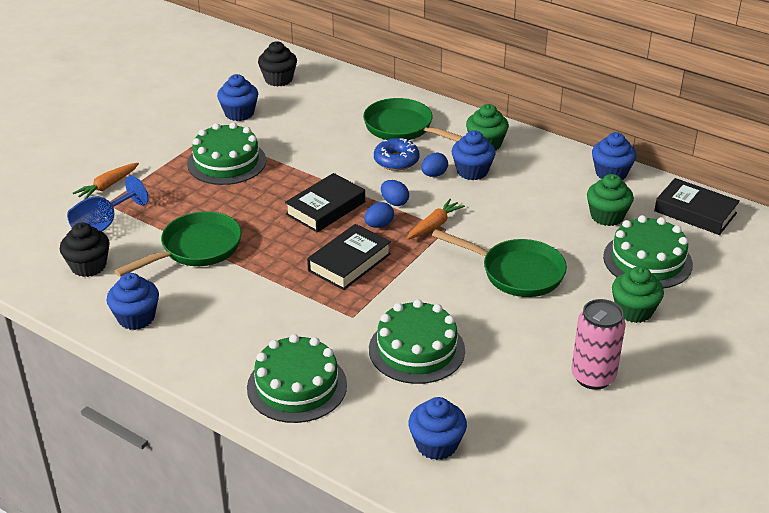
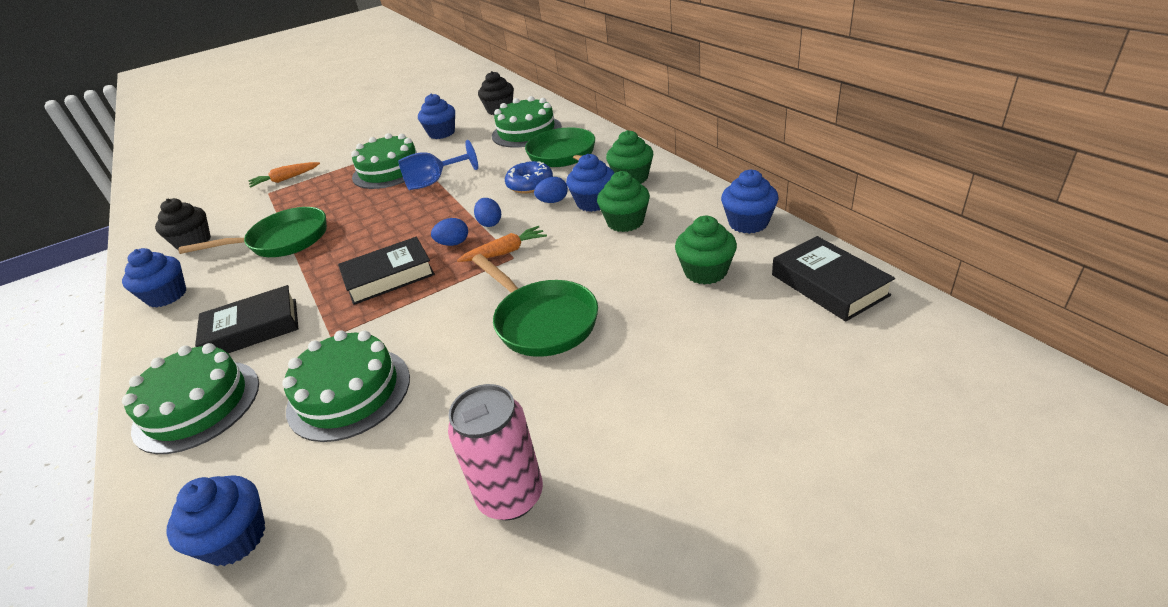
camera: 30 degrees right, 0 degrees up
blue goblet [67,176,149,232] -> blue goblet moved to [398,140,478,190]
black book [285,173,365,232] -> black book moved to [195,285,298,353]
green cake [603,215,693,288] -> green cake moved to [492,96,562,148]
green cupcake [612,266,664,323] -> green cupcake moved to [597,171,650,232]

